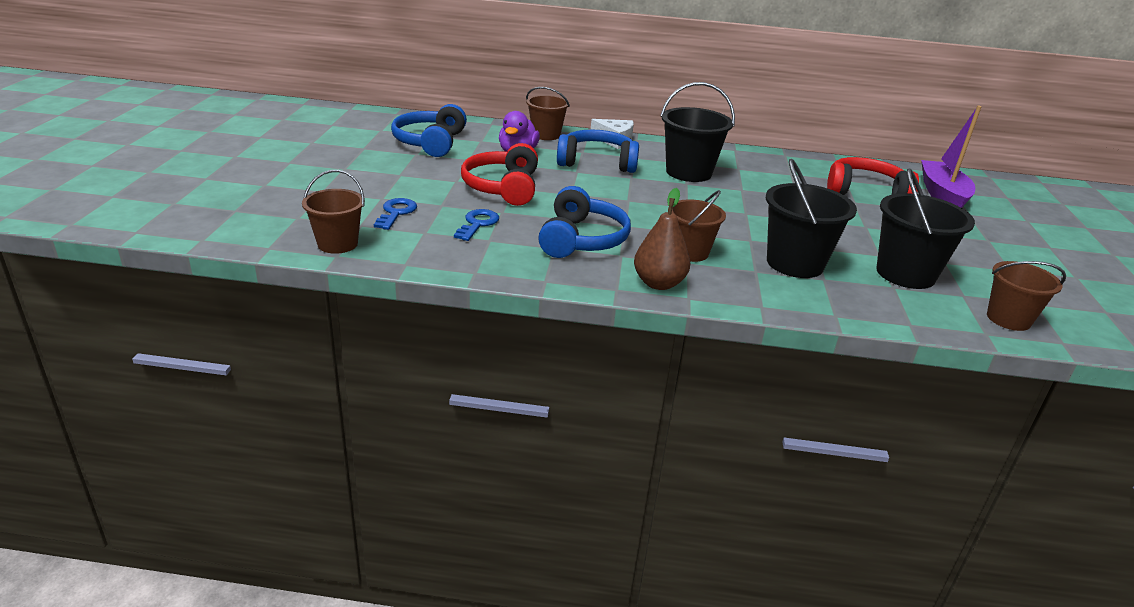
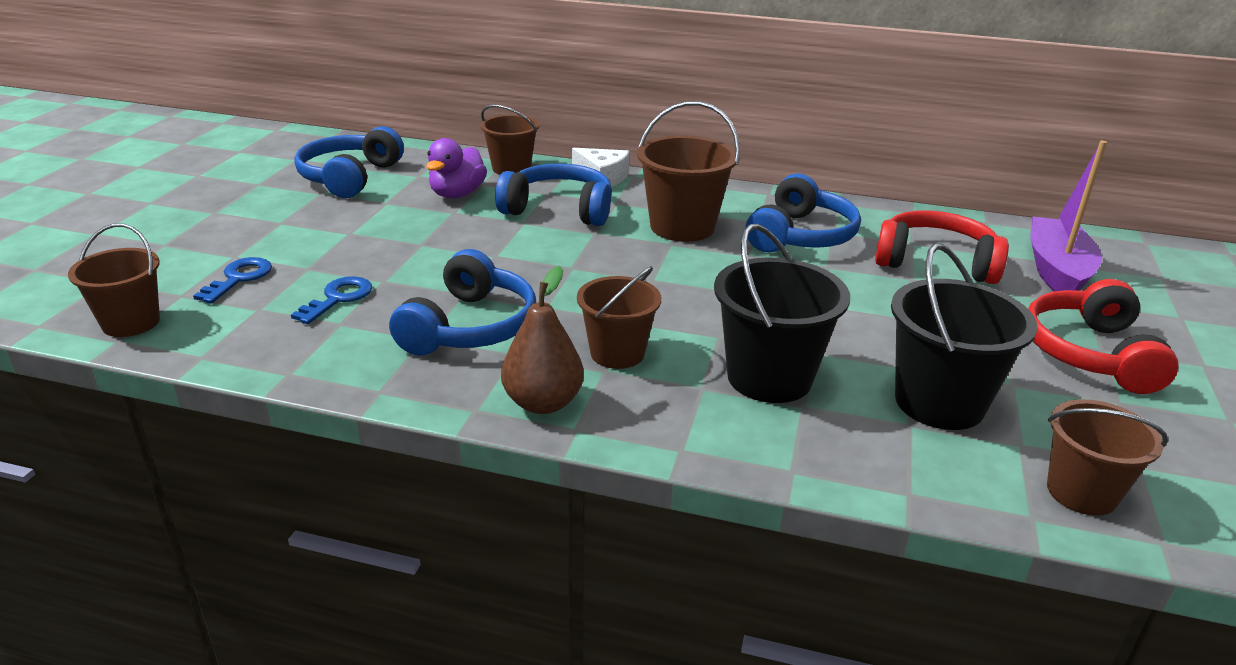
camera: 10 degrees right, 0 degrees up
red headphones [461,143,538,206] -> red headphones moved to [1028,279,1179,394]
black bucket [660,82,735,182] -> brown bucket [637,101,740,242]
none -> blue headphones [745,173,861,252]

